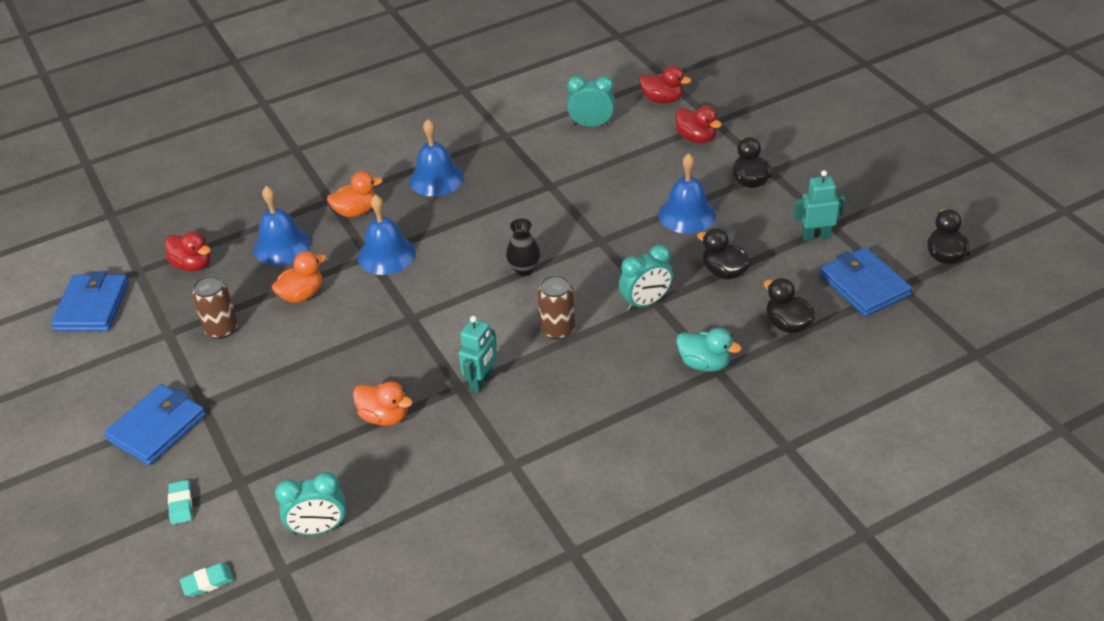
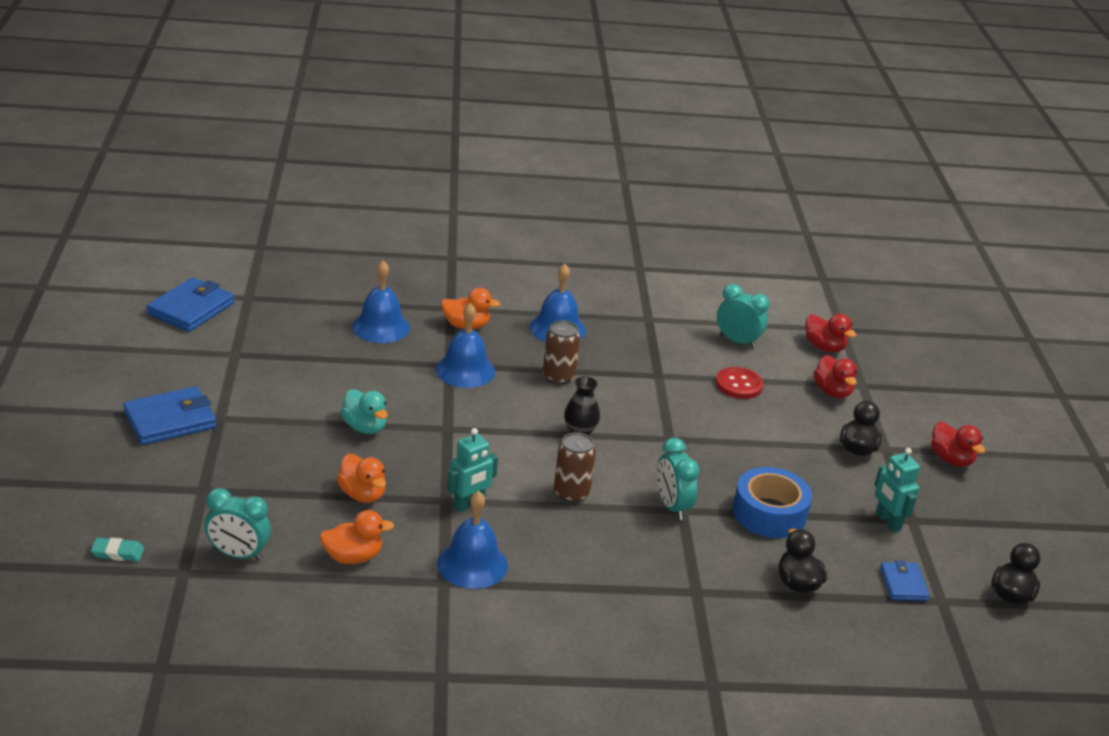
camera: 20 degrees right, 10 degrees down
red duck [165,231,211,271] -> red duck moved to [931,421,985,467]
turquoise eraser [168,480,192,524] -> none
brown can [192,275,238,339] -> brown can moved to [543,320,580,385]
orange duck [272,251,326,303] -> orange duck moved to [320,510,394,564]
turquoise clock [619,245,673,311] -> turquoise clock turned 75 degrees clockwise [657,438,700,520]
blue bell [658,153,716,234] -> blue bell moved to [437,491,508,589]
turquoise duck [676,328,742,372] -> turquoise duck moved to [340,389,388,434]
black duck [697,228,751,280] -> blue tape [733,467,812,538]
turquoise robot [794,170,845,241] -> turquoise robot turned 135 degrees counterclockwise [874,448,920,532]
blue wallet [820,247,912,317] -> blue wallet [880,560,930,601], size x0.59
none -> red button [716,367,763,399]

